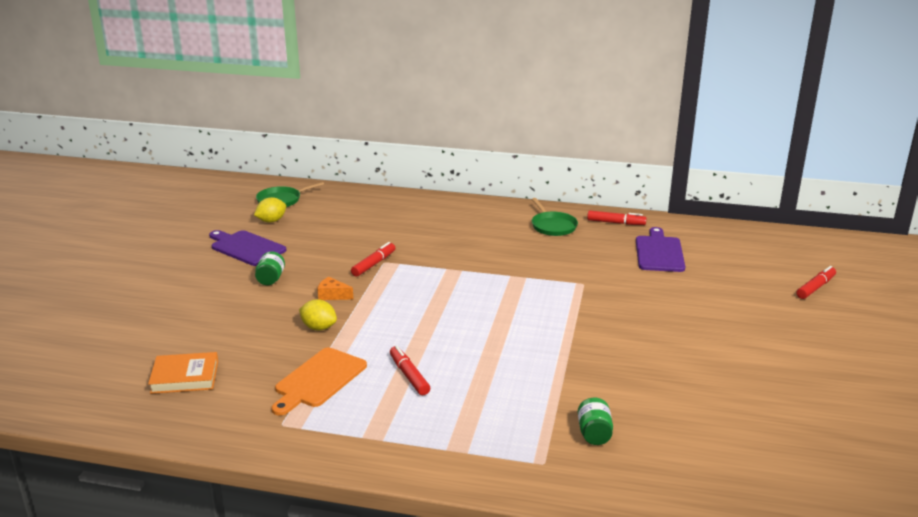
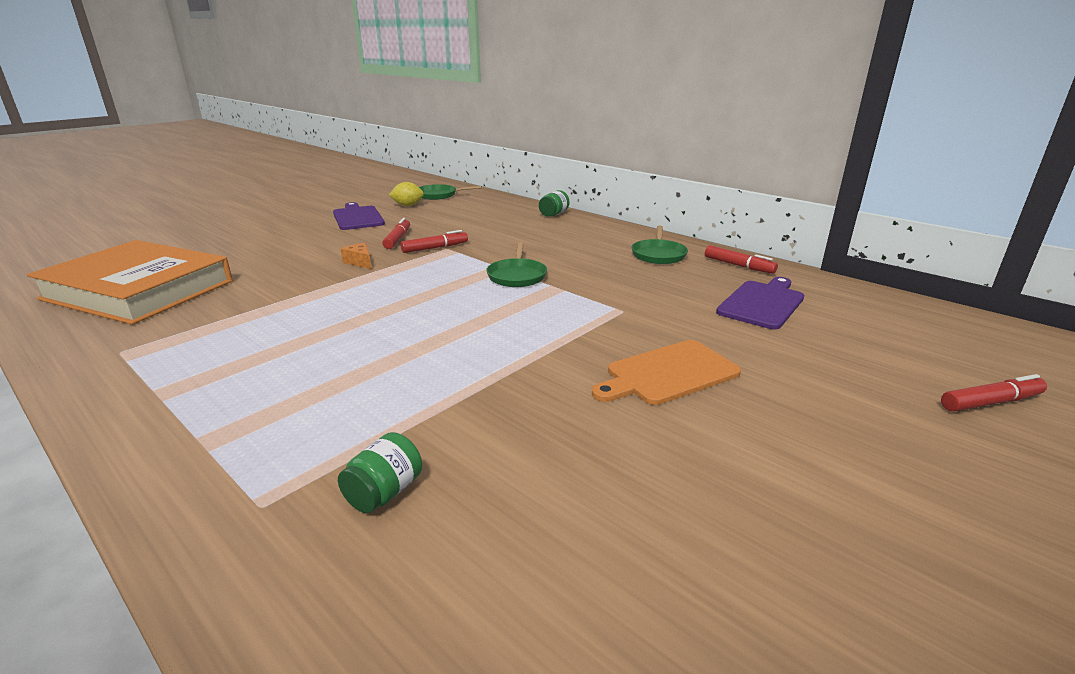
camera: 30 degrees right, 0 degrees up
orange book [148,352,218,394] -> orange book [27,240,233,325], size x2.16
green jar [255,251,285,285] -> green jar moved to [539,190,570,216]
orange cutting board [271,347,367,416] -> orange cutting board moved to [592,340,741,405]
yellow lemon [299,299,337,330] -> none
red marker [390,346,430,395] -> red marker moved to [382,218,410,249]
none -> green pan [486,242,547,287]

